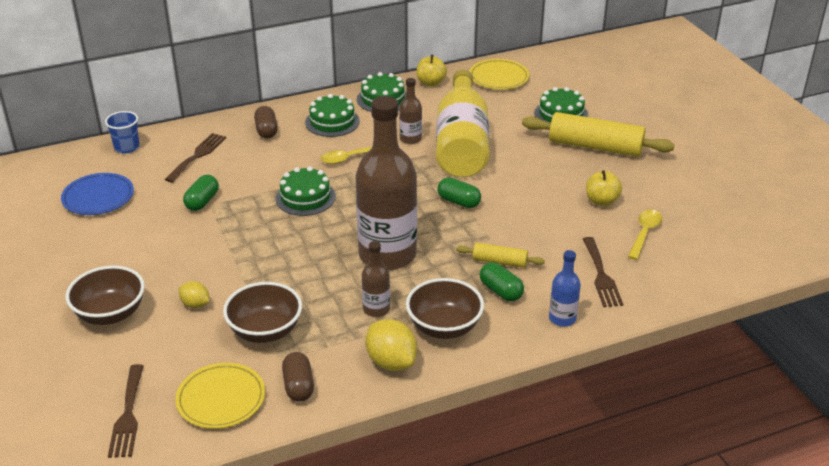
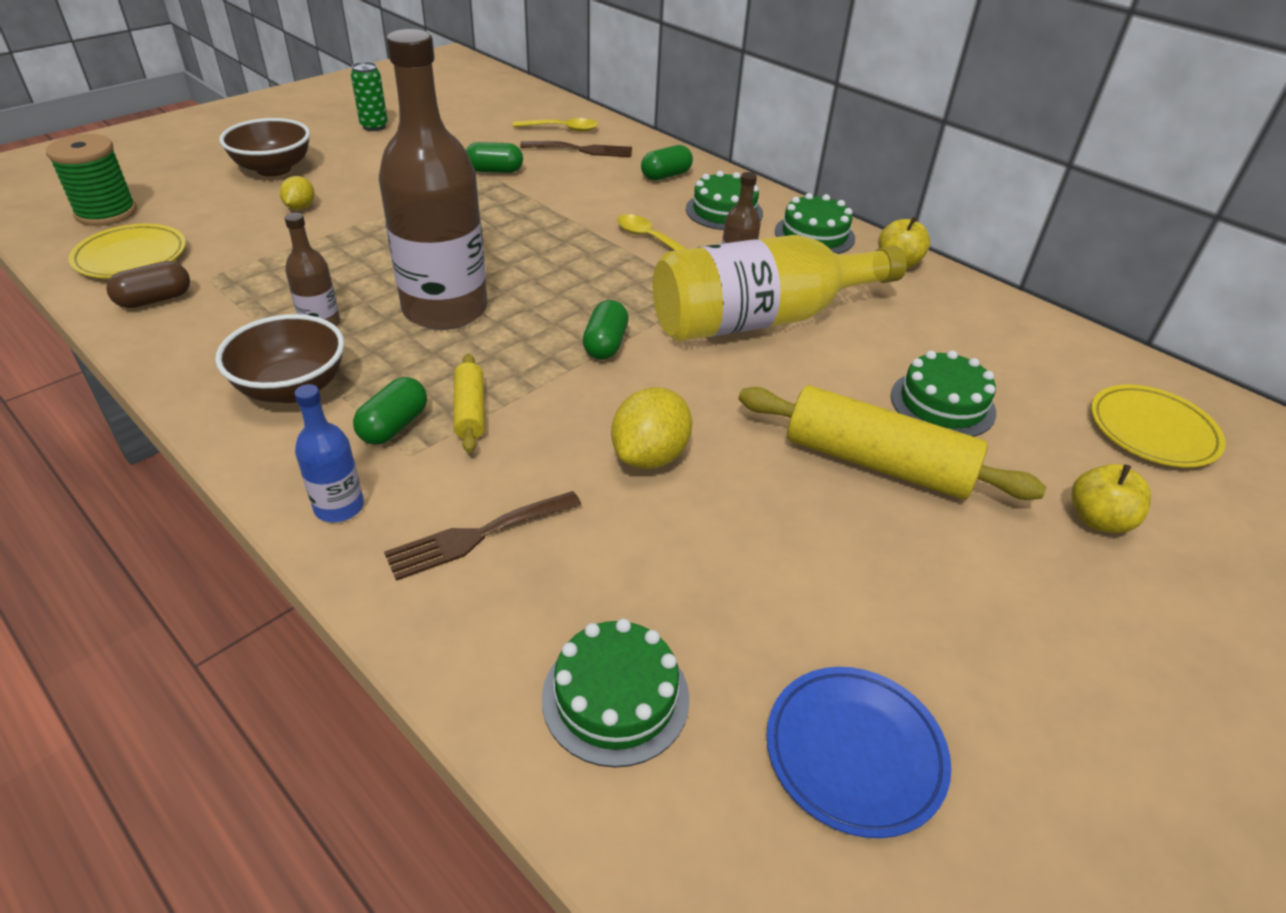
camera: 65 degrees right, 5 degrees up
blue plate [61,173,134,215] -> blue plate moved to [766,667,951,838]
blue cup [105,111,140,154] -> none
brown fork [108,364,144,458] -> green spool [46,134,137,226]
brown bowl [223,282,302,343] -> none
brown capsule [254,106,278,138] -> green capsule [641,145,693,181]
green cake [275,166,336,216] -> green cake moved to [542,618,690,767]
yellow lemon [365,319,417,371] -> yellow lemon moved to [611,387,692,469]
yellow plate [469,59,530,90] -> yellow plate moved to [1091,385,1226,467]
yellow rolling pin [522,112,675,157] -> yellow rolling pin turned 60 degrees counterclockwise [739,385,1046,500]
yellow apple [586,170,622,206] -> yellow apple moved to [1072,464,1151,533]
yellow spoon [628,210,662,260] -> yellow spoon moved to [513,118,598,132]
none -> green can [351,62,388,131]

